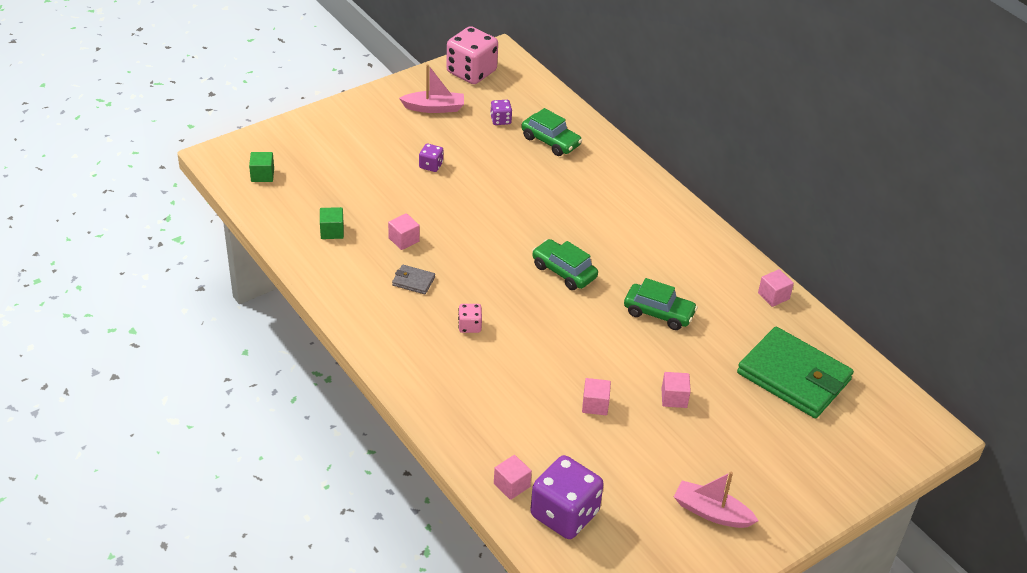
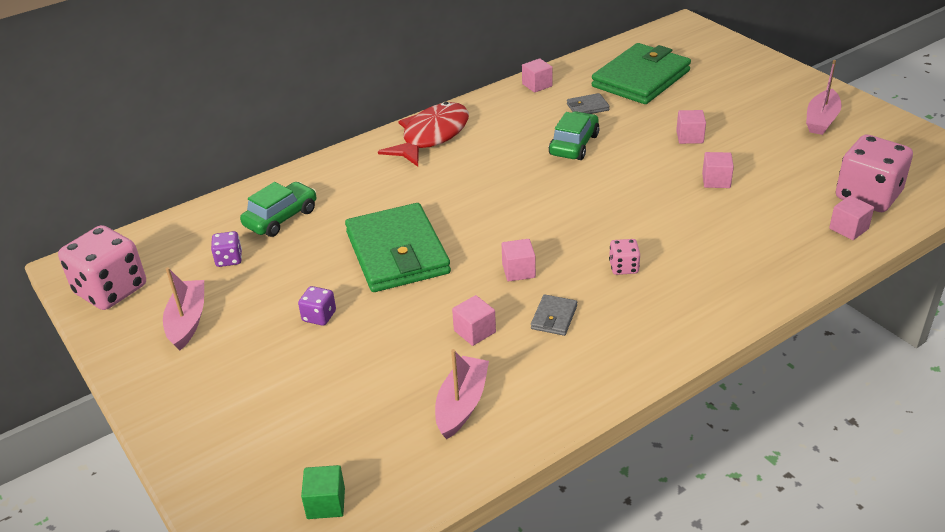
camera: 85 degrees left, 5 degrees down
green cube [320,207,344,239] -> pink boat [435,349,489,439]
purple dice [530,455,604,539] -> pink dice [836,135,913,212]
green car [532,239,598,290] -> none
none -> green wallet [345,203,451,292]
none -> red fish [378,102,469,167]
none -> pink cube [502,239,536,281]
none -> grey wallet [567,93,610,114]

